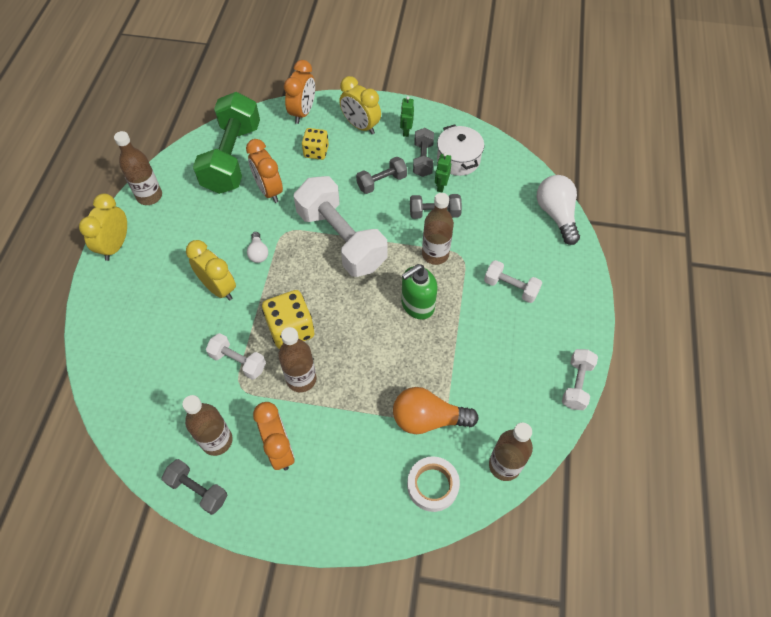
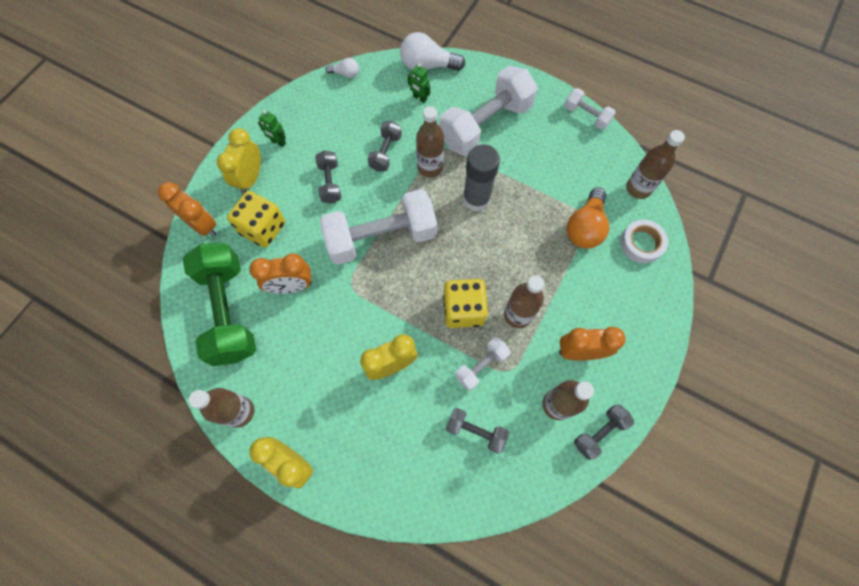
camera: 70 degrees left, 10 degrees up
green dumbbell [193,92,260,194] -> green dumbbell turned 45 degrees clockwise [183,243,256,366]
white light bulb [247,232,268,263] -> white light bulb moved to [326,58,359,78]
yellow dice [302,128,329,160] -> yellow dice [227,191,285,248], size x1.54
yellow clock [339,76,381,134] -> yellow clock turned 135 degrees clockwise [217,128,261,194]
green soap dispenser [401,264,437,319] -> grey glue stick [463,145,500,212]
grey dumbbell [413,128,434,177] -> grey dumbbell moved to [446,408,509,453]
green robot [435,153,451,192] -> green robot moved to [408,63,430,103]
white pot [437,125,484,176] -> none
white dumbbell [484,260,542,303] -> white dumbbell [439,66,538,156], size x2.06

